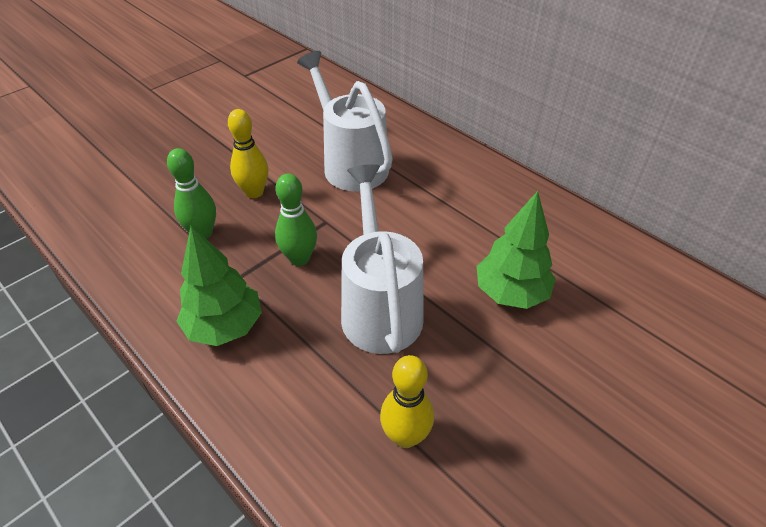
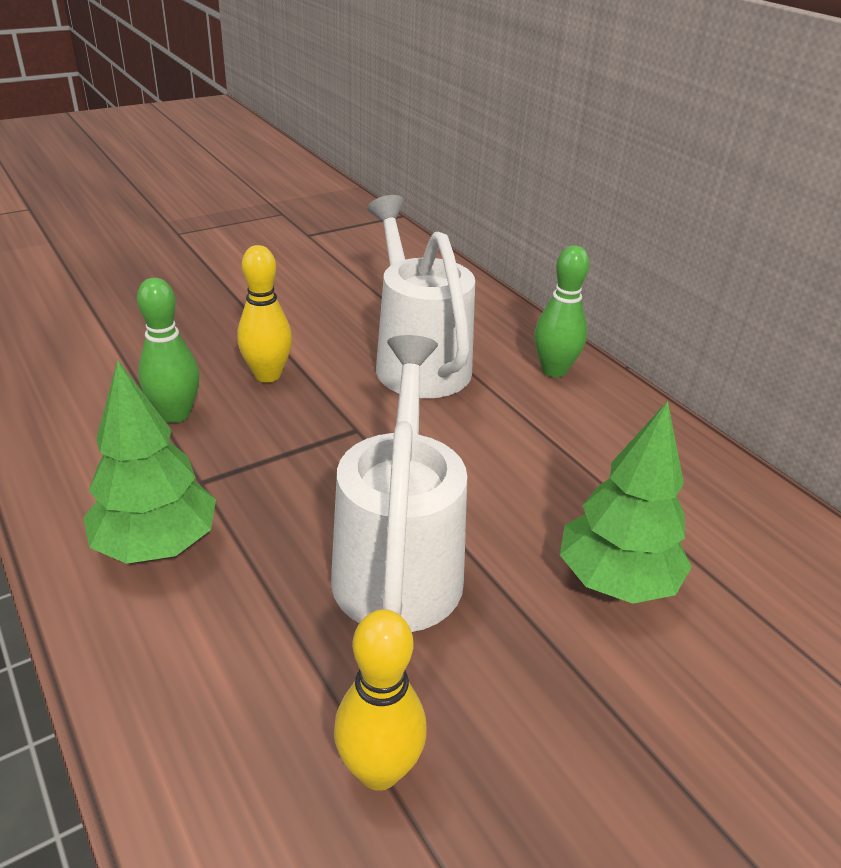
camera: 10 degrees right, 10 degrees down
green bowling pin [275,174,317,266] -> green bowling pin moved to [534,245,589,377]

